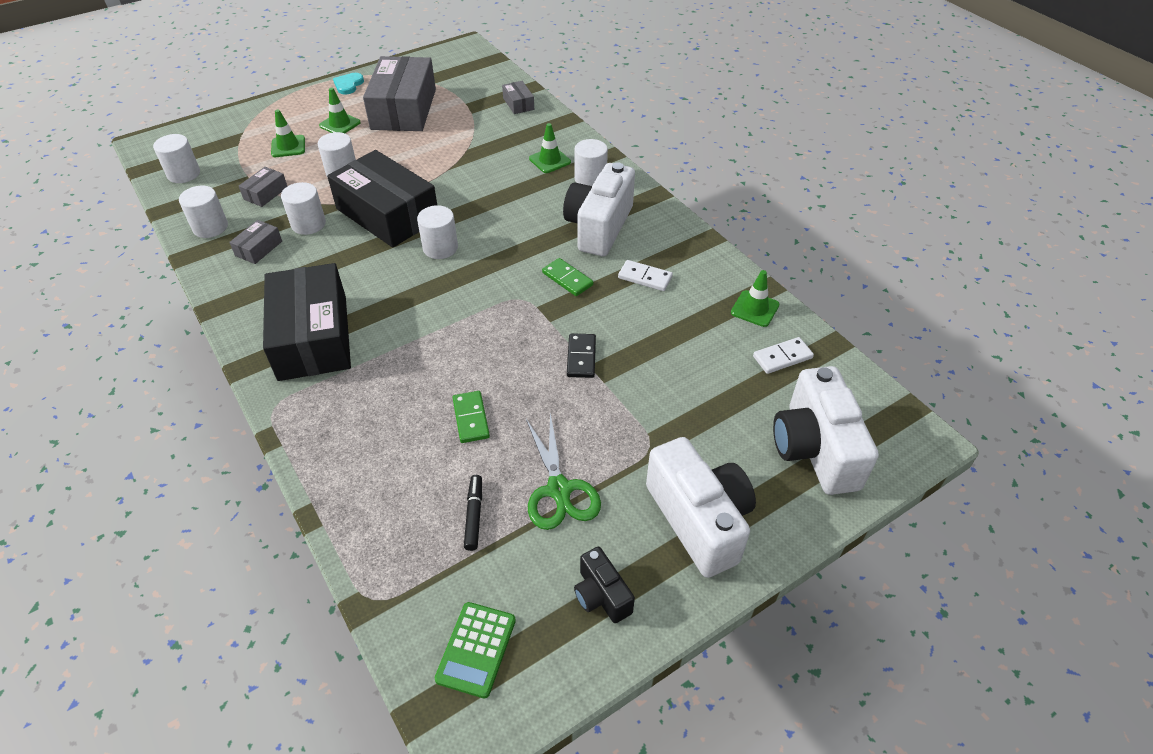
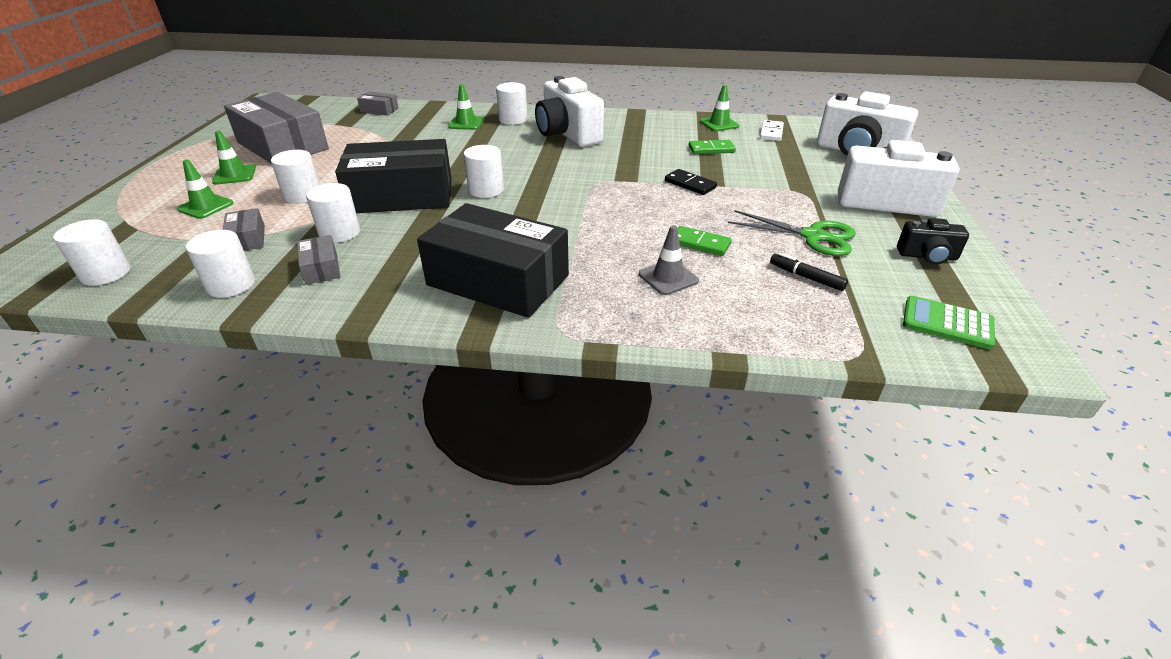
camera: 50 degrees left, 10 degrees down
turquoise heart [333,73,364,95] -> none
green calculator [435,602,516,698] -> green calculator turned 150 degrees clockwise [903,296,995,349]
green domino [542,258,593,296] -> green domino moved to [689,140,736,154]
white domino [618,260,673,291] -> none
none -> grey traffic cone [639,225,699,295]

